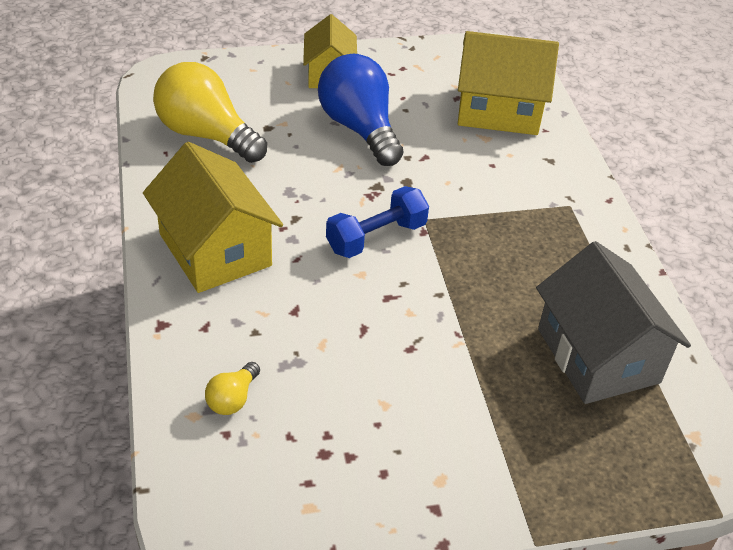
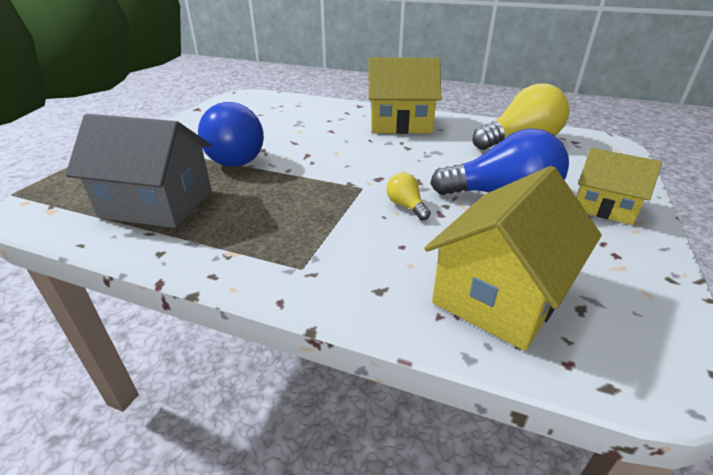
camera: 125 degrees right, 10 degrees down
yellow light bulb [205,362,260,415] -> yellow light bulb moved to [386,173,431,220]
blue dumbbell [326,186,429,258] -> none
none -> blue light bulb [198,102,264,167]

